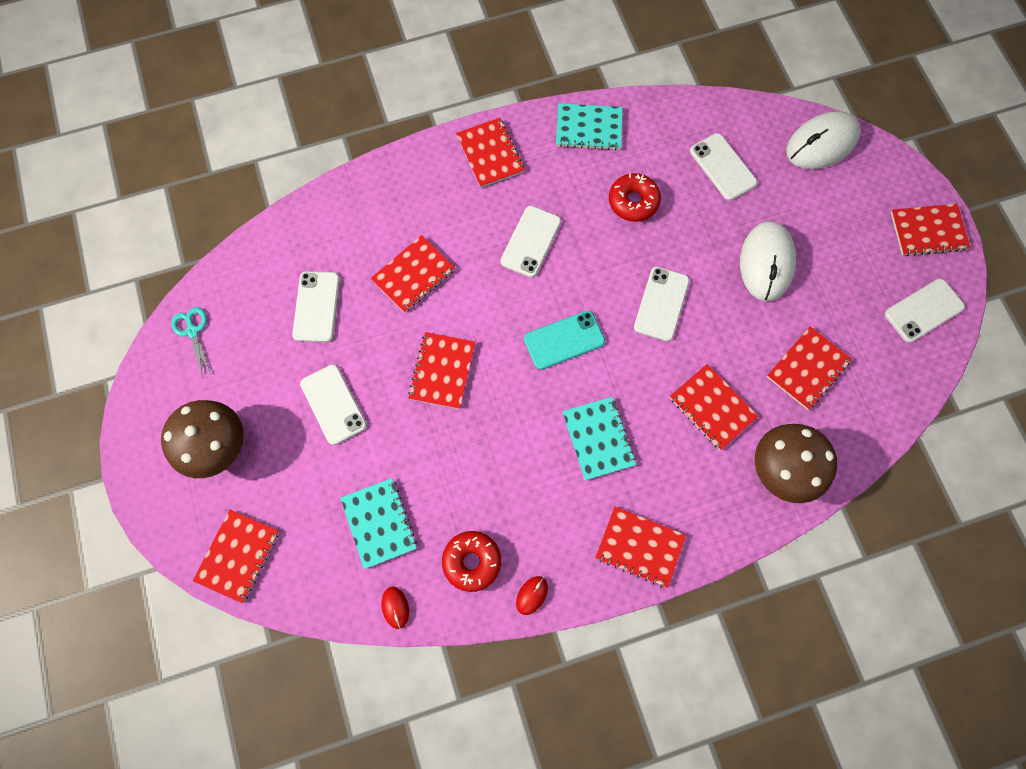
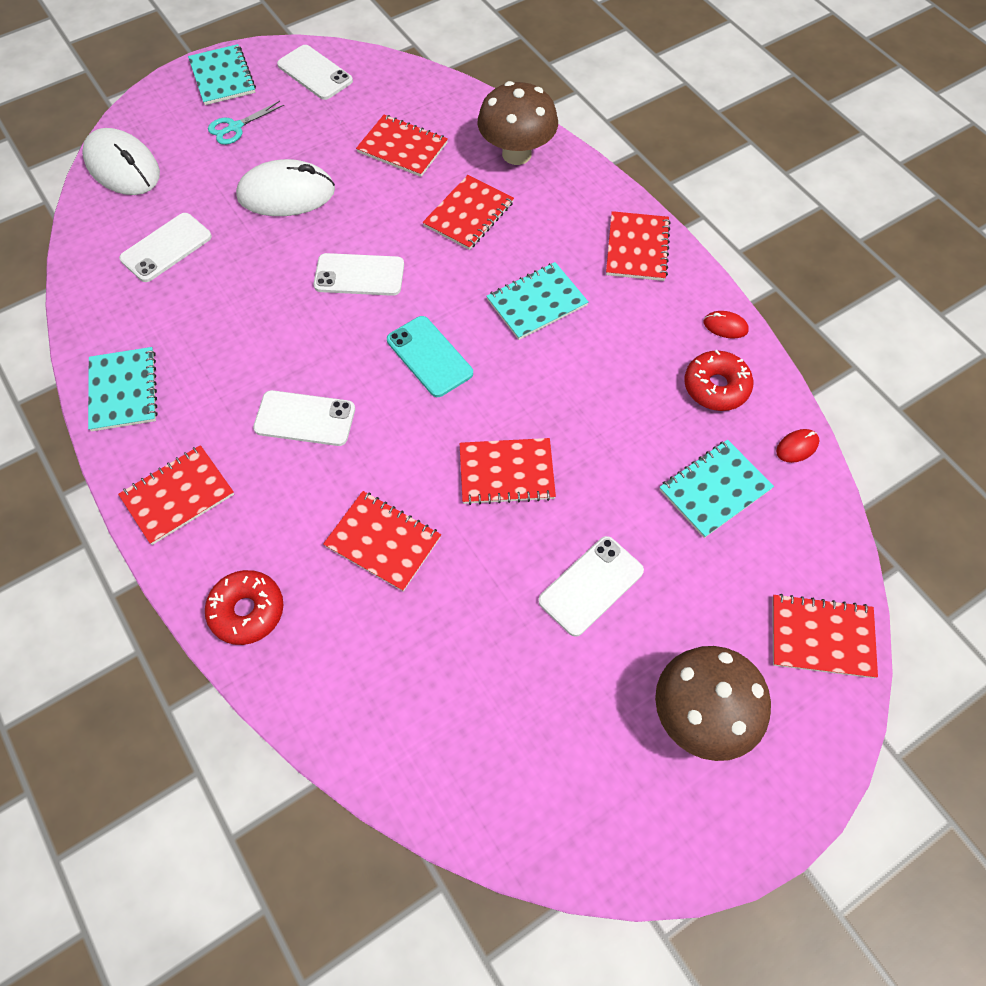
camera: 105 degrees left, 10 degrees down
turquoise scissors [171,307,211,379] -> turquoise scissors moved to [208,101,284,145]
white phone [292,271,340,342] -> none
red donut [609,173,661,222] -> red donut moved to [205,570,283,645]
red notebook [891,204,971,256] -> turquoise notebook [188,44,256,105]

